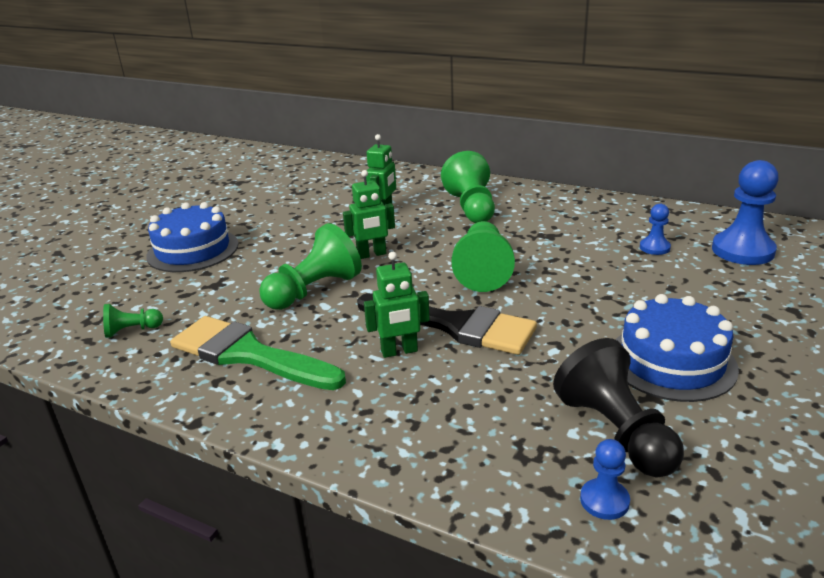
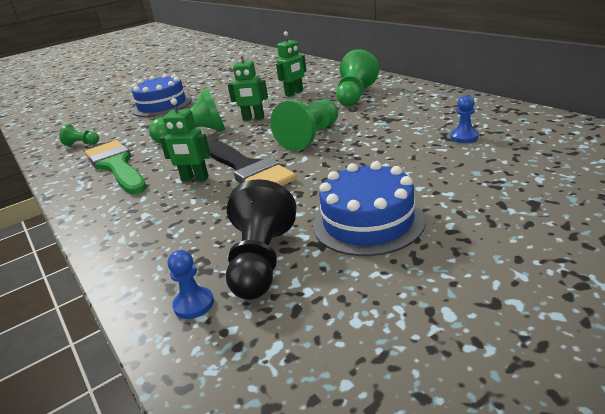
camera: 30 degrees right, 0 degrees up
blue pawn [712,160,779,265] -> none

